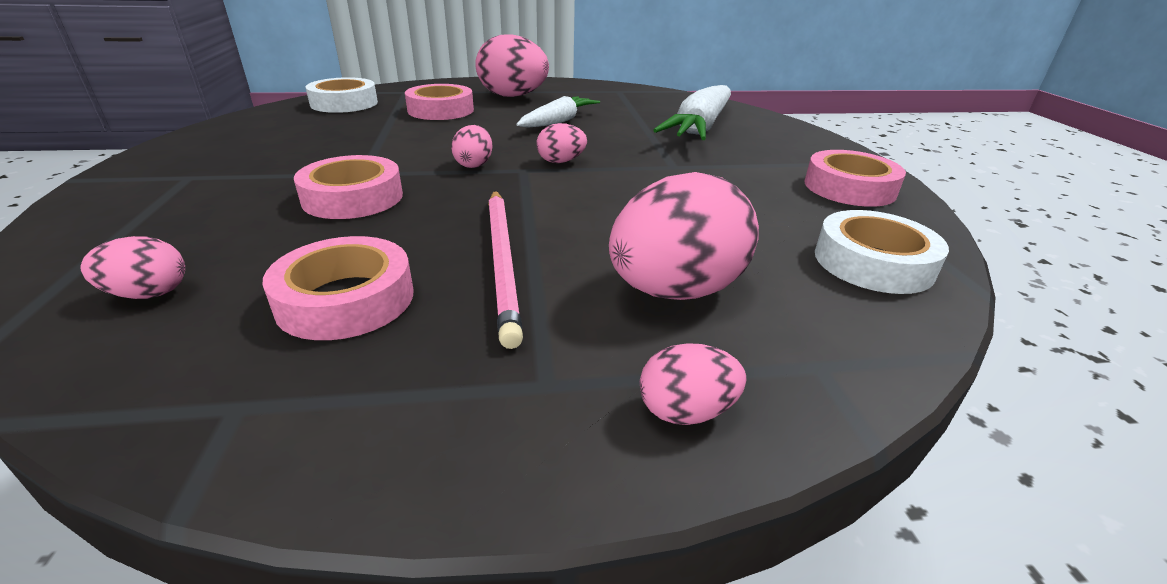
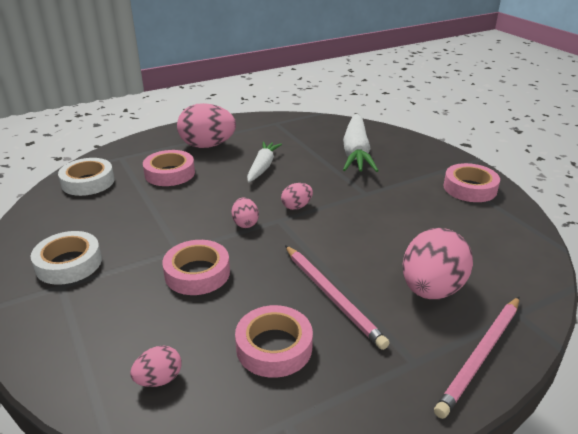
camera: 20 degrees left, 0 degrees up
pink egg [640,343,746,425] -> pink pencil [434,297,519,419]
white tape [815,210,949,294] -> white tape moved to [30,231,102,285]

